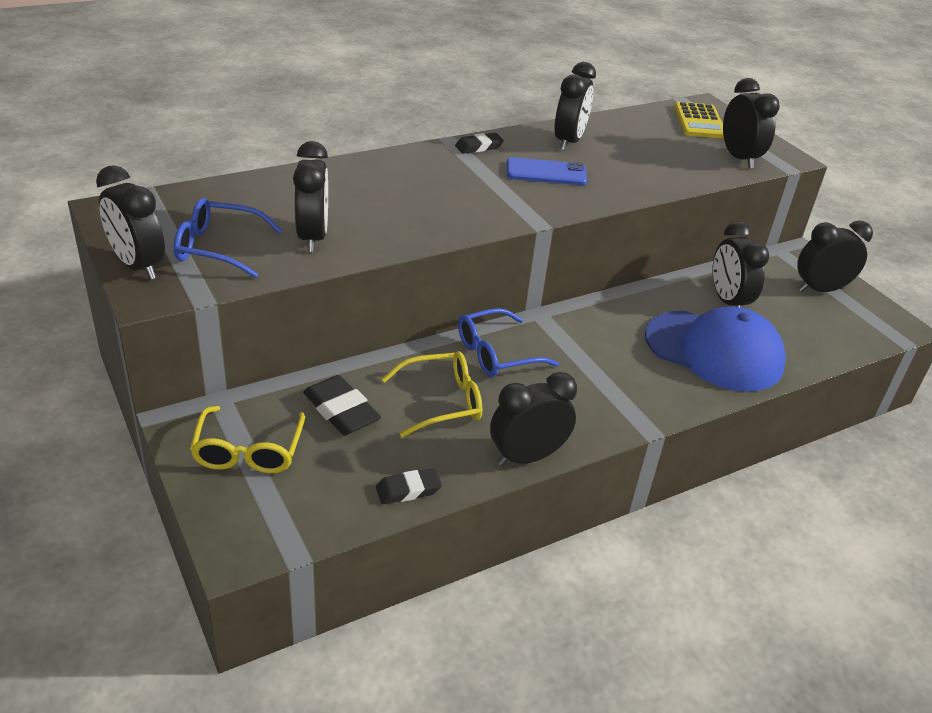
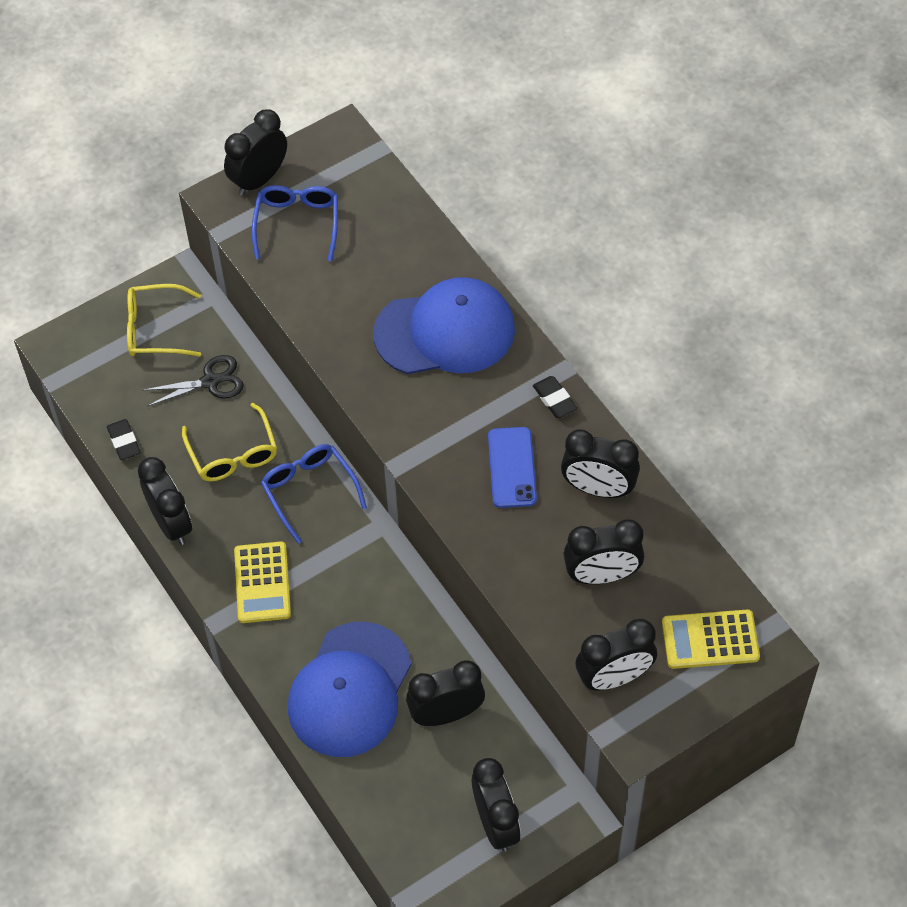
camera: 90 degrees right, 20 degrees up
black clock [293,141,328,252] -> black clock moved to [563,519,644,584]
black eraser [303,375,381,435] -> black scissors [144,355,244,406]
none -> yellow calculator [234,541,291,623]
none -> blue cap [373,277,515,374]

